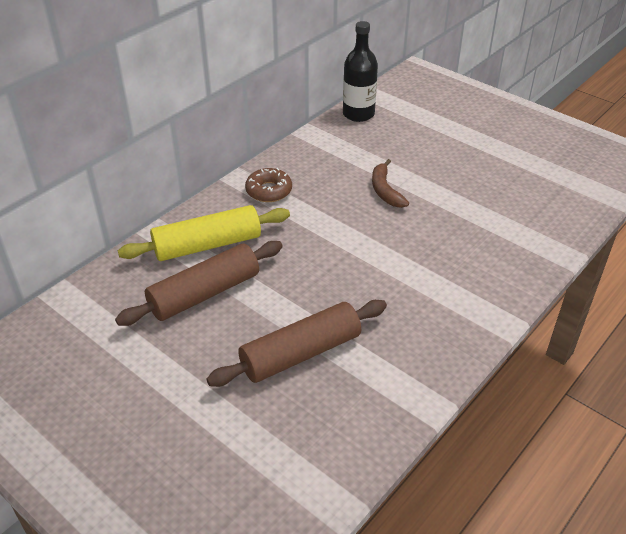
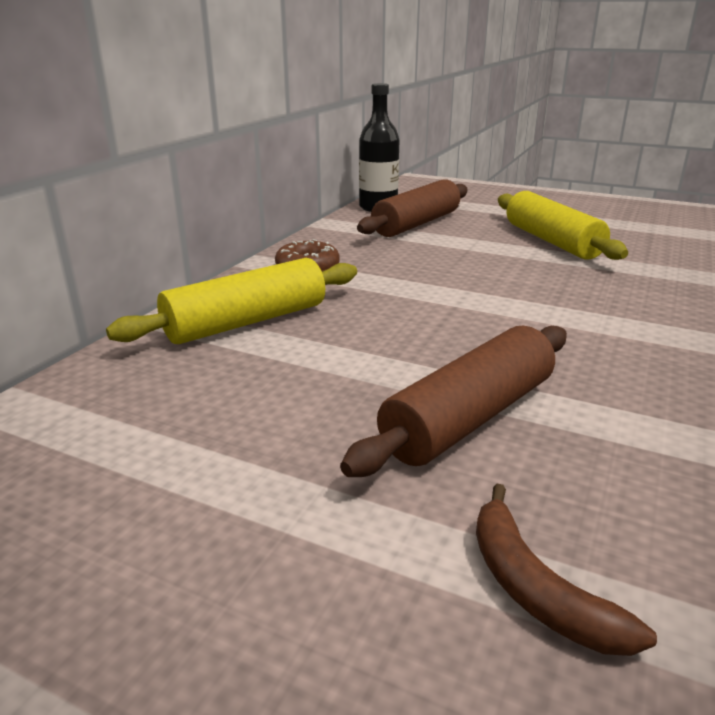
camera: 15 degrees left, 15 degrees down
brown rolling pin [115,241,283,326] -> brown rolling pin moved to [357,179,468,237]
brown banana [372,159,409,208] -> brown banana moved to [476,484,657,656]
none -> yellow rolling pin [498,191,628,260]

